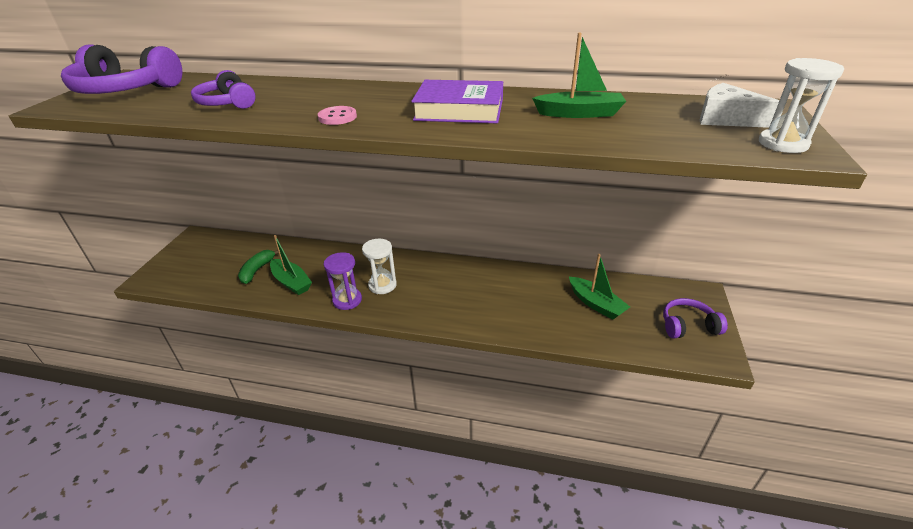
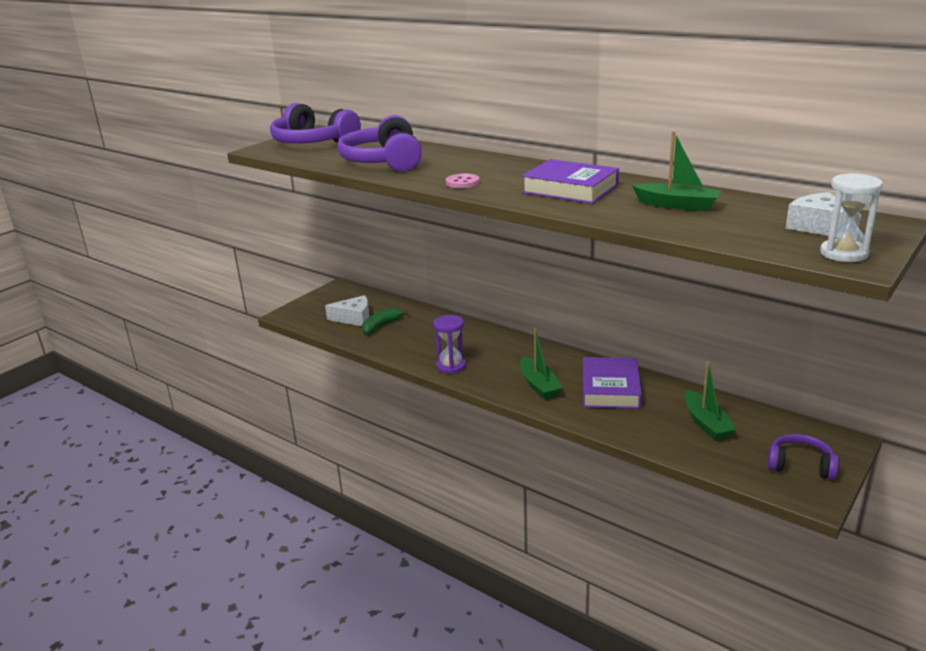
camera: 25 degrees right, 10 degrees down
purple headphones [191,70,256,109] -> purple headphones [337,115,422,172], size x1.70
green boat [270,235,312,295] -> green boat moved to [520,328,562,399]
white hourglass [362,238,397,294] -> none
none -> white cheese [325,295,369,326]
none -> purple book [583,357,642,409]

